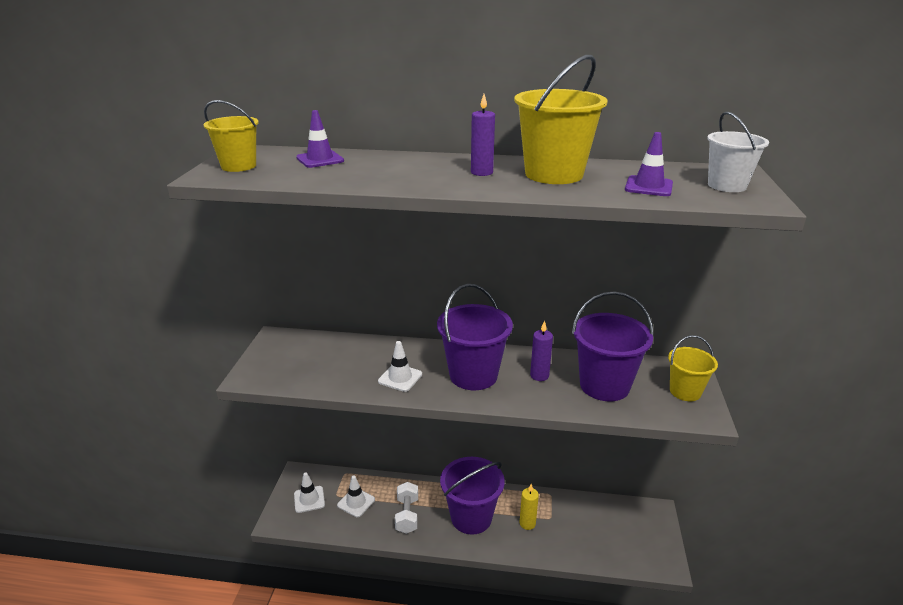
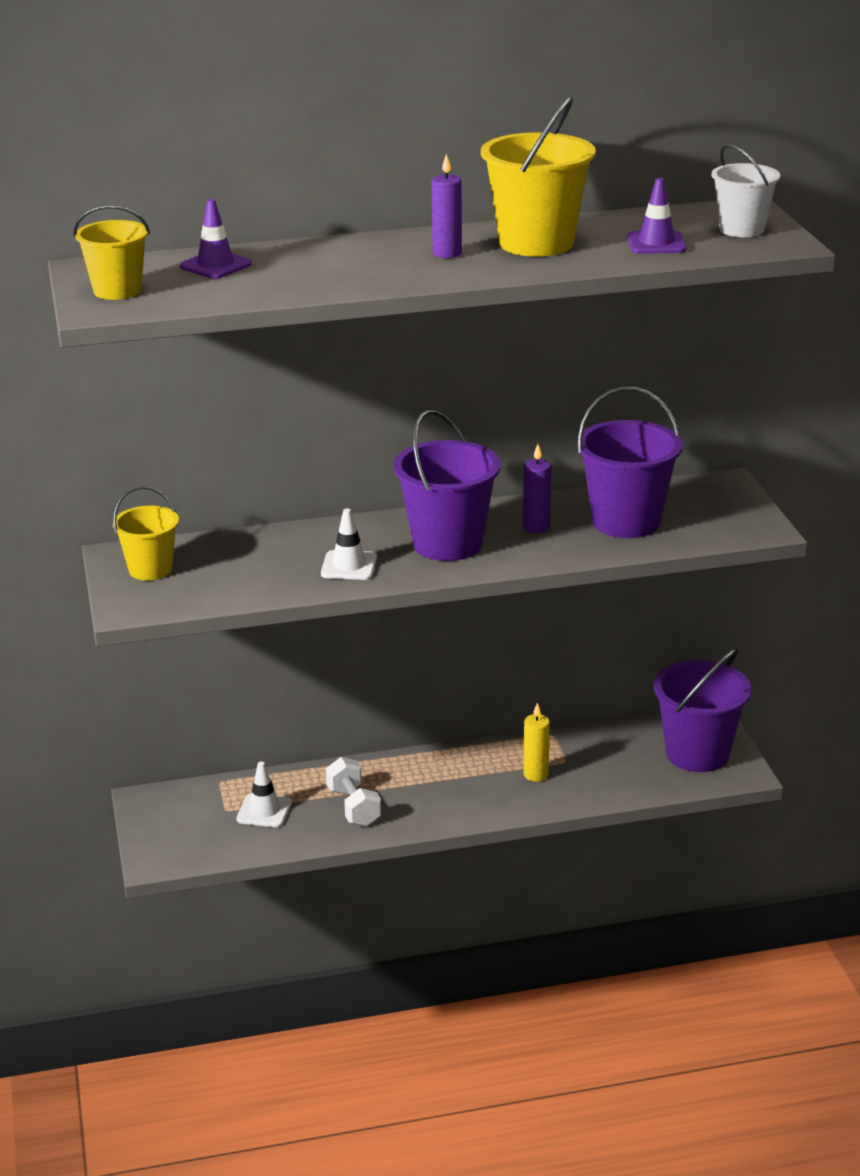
camera: 20 degrees left, 0 degrees up
white traffic cone [294,472,325,513] -> none
purple bucket [440,457,505,535] -> purple bucket moved to [654,648,751,772]
yellow bucket [668,335,718,401] -> yellow bucket moved to [113,486,179,581]

